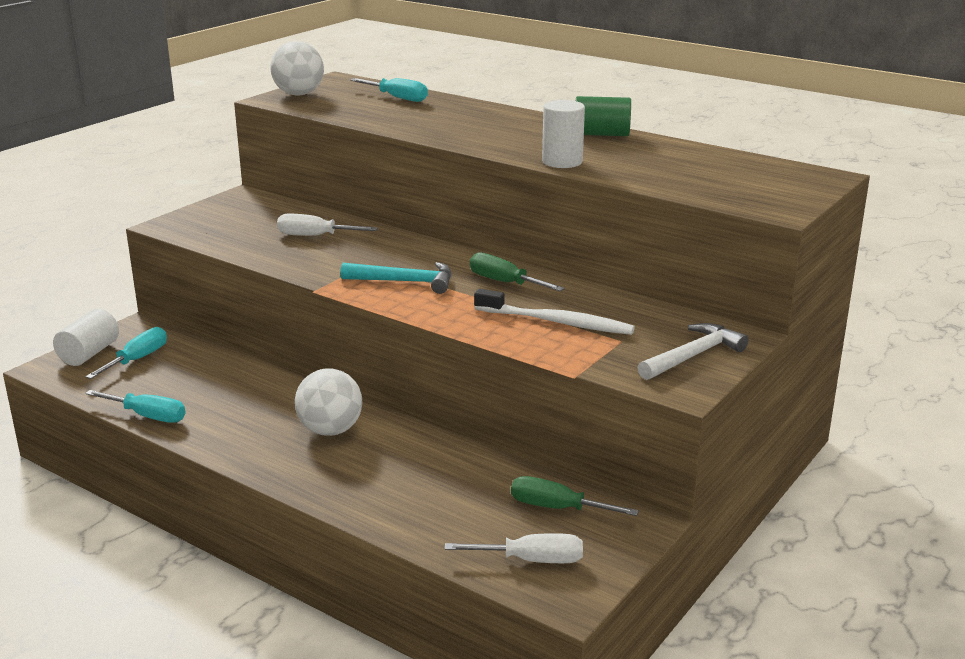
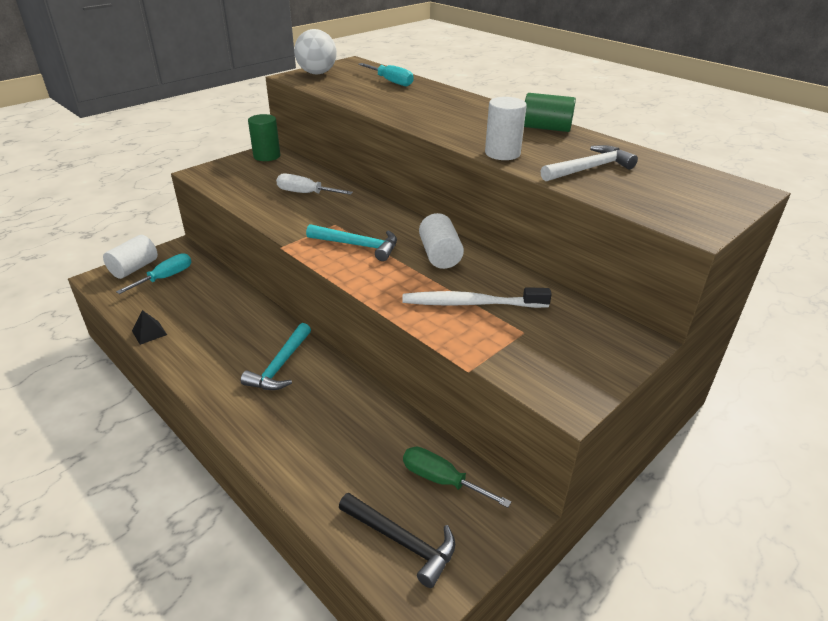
camera: 10 degrees right, 10 degrees up
turquoise screwdriver [85,390,186,423] -> black pyramid [132,310,167,345]
white ball [295,368,363,436] -> turquoise hammer [241,323,311,390]
white screwdriver [444,533,583,563] -> black hammer [339,493,455,588]
green screwdriver [470,252,565,291] -> white cylinder [419,213,464,269]
white toothbrush [474,289,635,335] -> white toothbrush turned 150 degrees clockwise [402,287,552,308]
white hammer [637,323,749,380] -> white hammer moved to [541,145,638,181]
none -> green cylinder [248,114,280,161]

